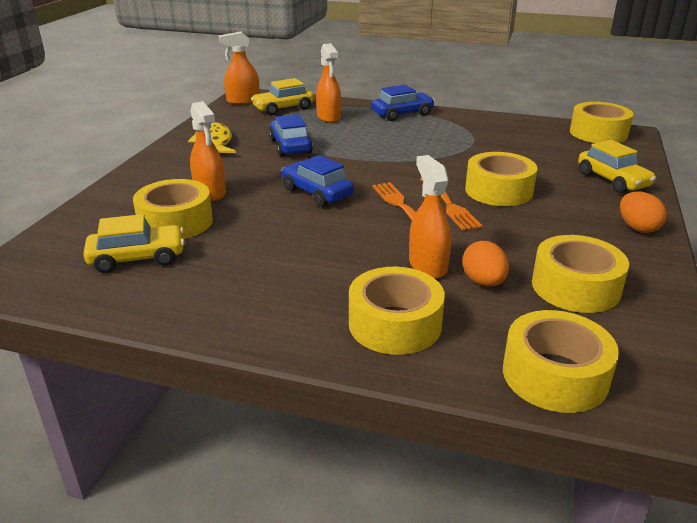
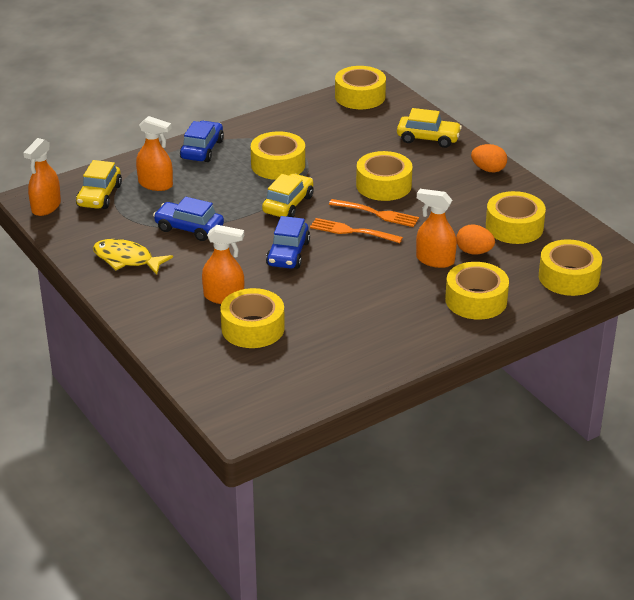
camera: 50 degrees left, 5 degrees up
yellow car [83,214,185,273] -> yellow car moved to [262,173,314,217]
blue car [281,155,354,207] -> blue car turned 75 degrees counterclockwise [266,216,310,269]
none -> yellow tape [251,131,305,180]

